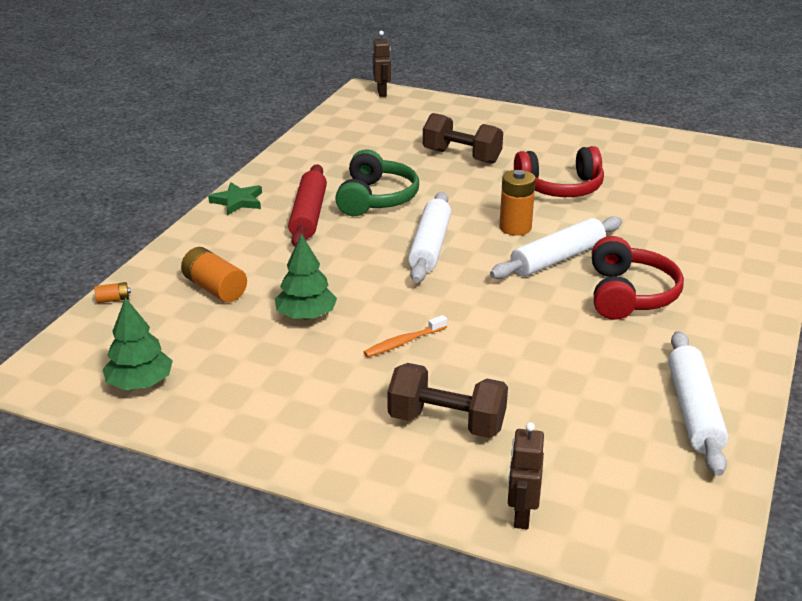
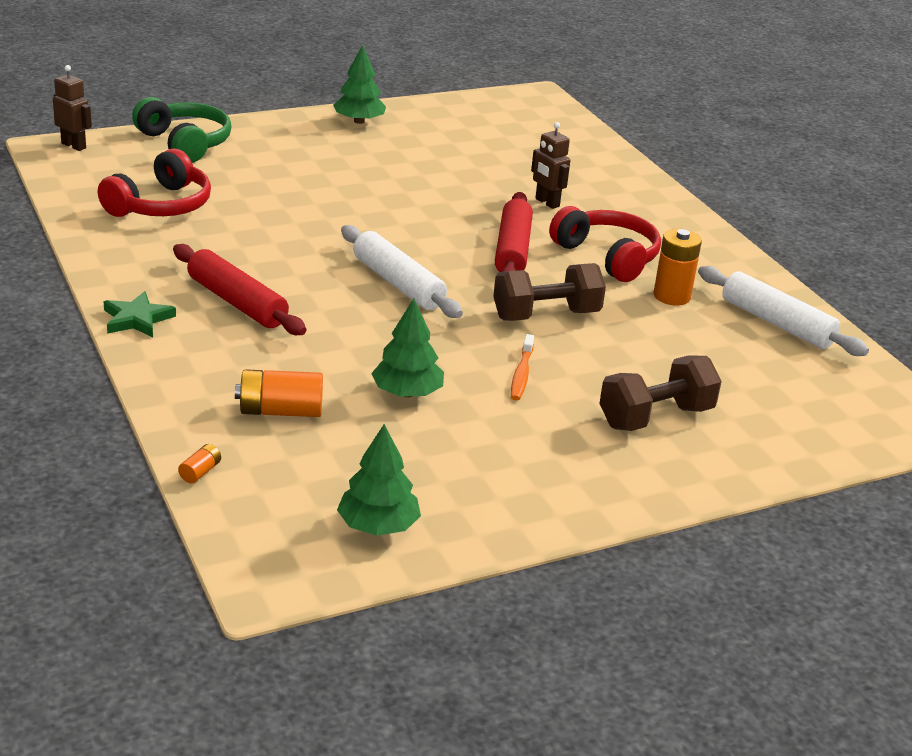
camera: 50 degrees left, 0 degrees up
green headphones [335,149,419,216] -> green headphones moved to [132,97,232,163]
brown dumbbell [423,113,503,164] -> brown dumbbell moved to [493,263,606,321]
white rolling pin [490,216,622,279] -> red rolling pin [495,192,533,272]
orange battery [499,170,536,236] -> orange battery moved to [653,229,702,306]
brown robot [508,422,544,529] -> brown robot moved to [531,122,570,209]
red headphones [514,146,604,197] -> red headphones moved to [98,148,211,217]
none -> green tree [333,45,386,124]

